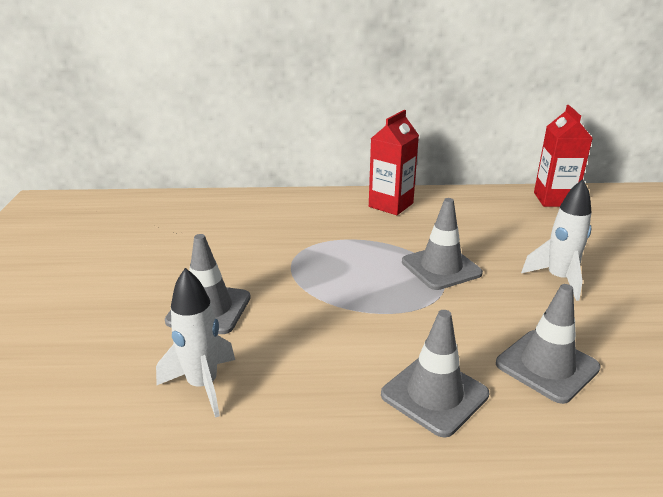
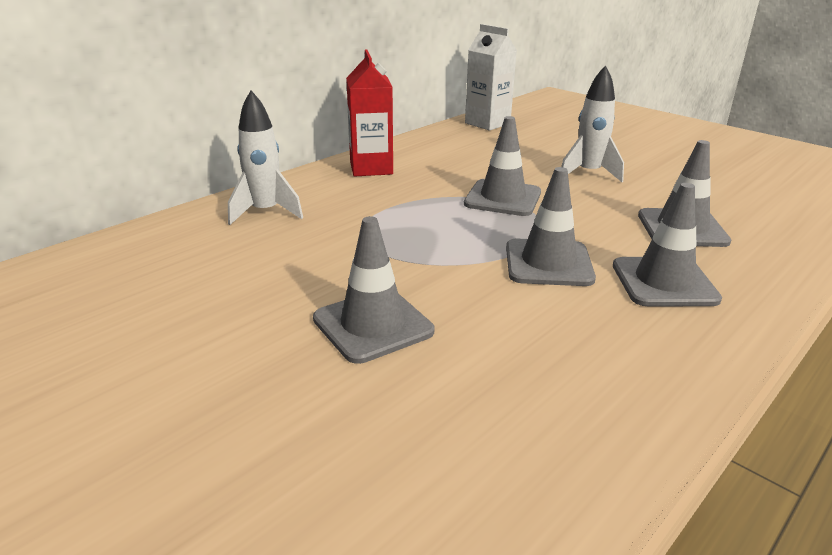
camera: 45 degrees left, 0 degrees up
white rocket [156,268,235,418] -> white rocket moved to [228,91,303,225]
red carton [534,105,593,207] -> white carton [465,24,517,131]
none -> grey traffic cone [506,167,596,286]

